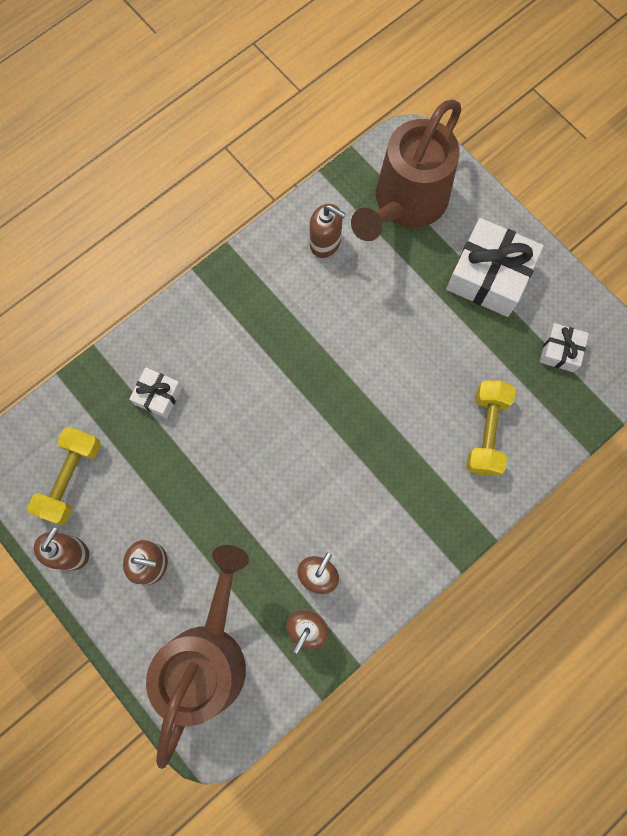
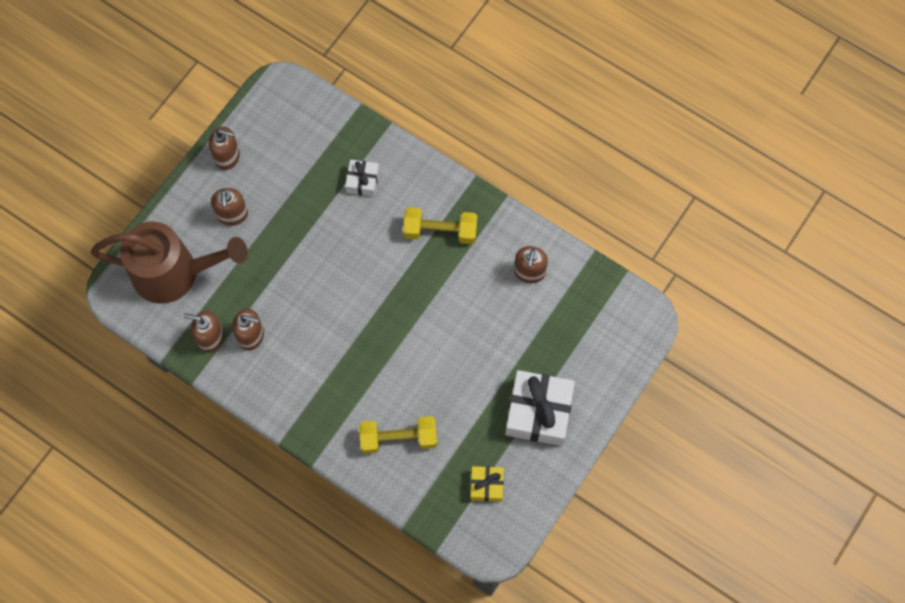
camera: 75 degrees right, 5 degrees down
yellow dumbbell [27,427,101,525] -> yellow dumbbell moved to [403,207,477,244]
brown watering can [351,99,461,241] -> none
white gift [540,323,589,372] -> yellow gift [470,466,504,502]

